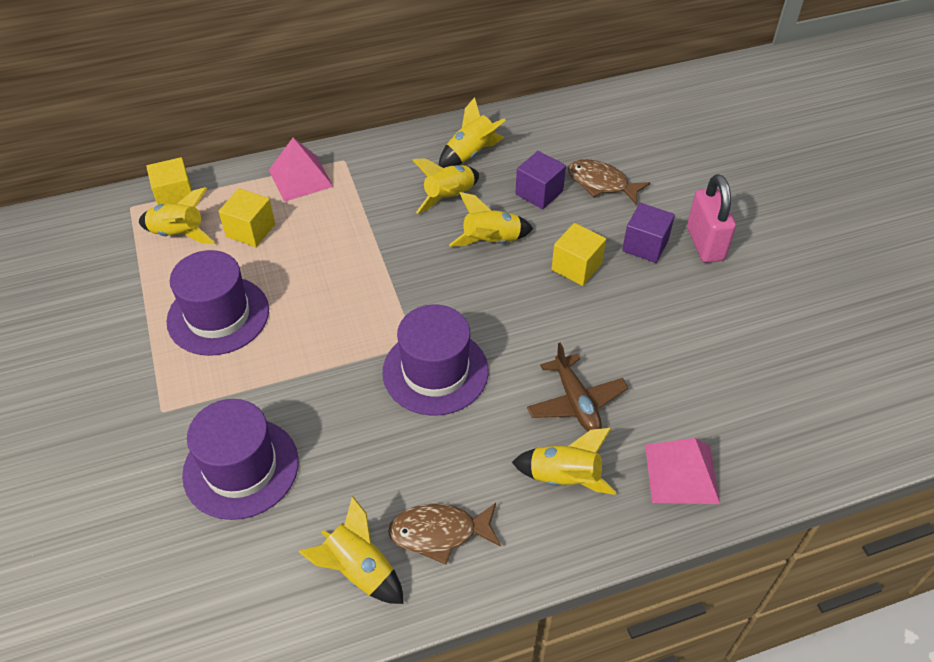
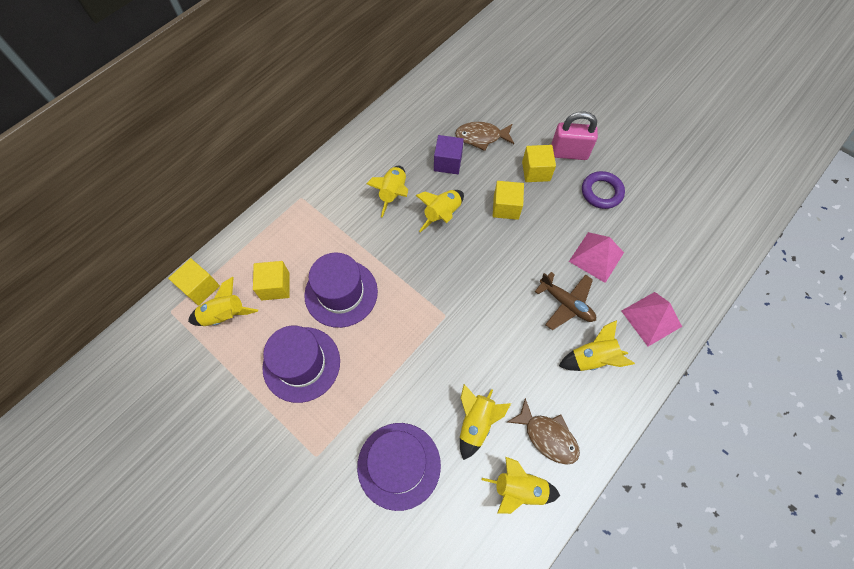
camera: 30 degrees left, 15 degrees up
pink pyramid [269,138,333,202] -> pink pyramid moved to [569,232,624,283]
purple hat [382,305,489,416] -> purple hat moved to [304,253,378,328]
brown fish [388,503,501,564] -> brown fish turned 105 degrees counterclockwise [507,398,580,465]
yellow rocket [439,97,506,168] -> yellow rocket moved to [460,384,511,460]
purple cube [622,203,675,263] -> yellow cube [522,145,556,182]
pink padlock [687,174,736,263] -> pink padlock turned 45 degrees counterclockwise [551,112,598,160]
none -> purple ring [582,171,625,209]

